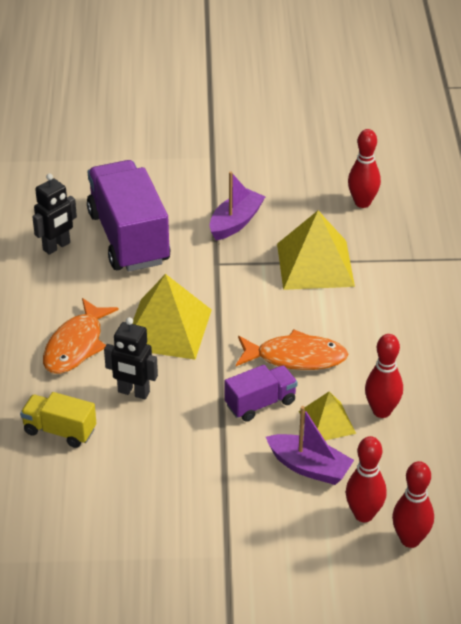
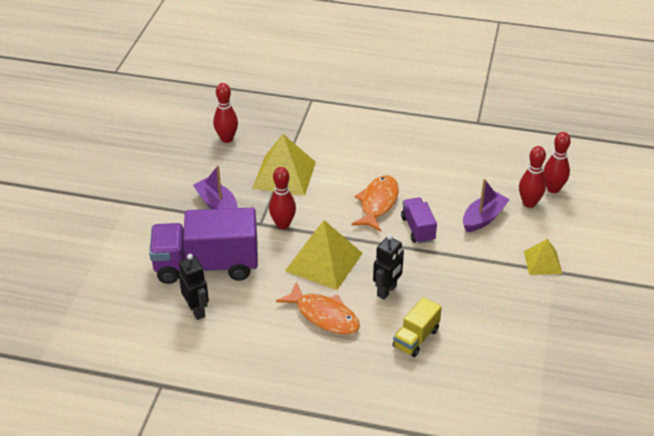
camera: 75 degrees left, 0 degrees up
yellow pyramid [299,391,356,440] -> yellow pyramid moved to [524,239,562,275]
red bowling pin [365,334,403,418] -> red bowling pin moved to [269,167,296,229]

